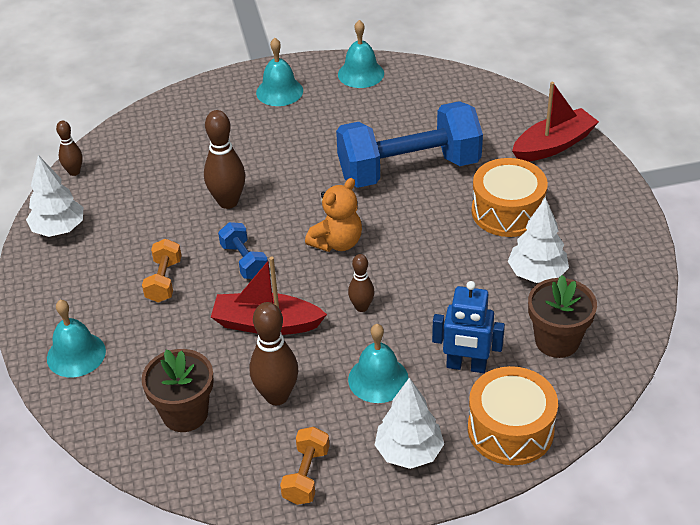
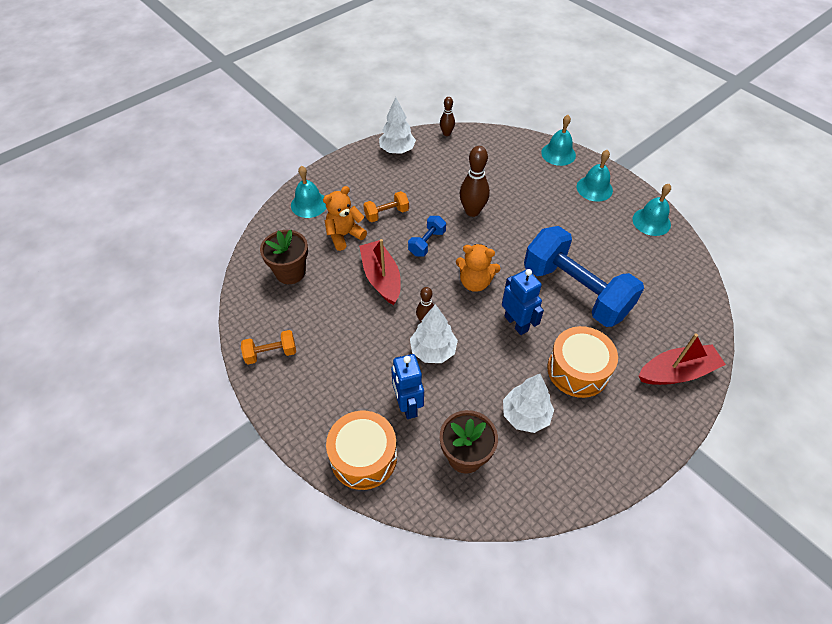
camera: 60 degrees right, 10 degrees up
brown bowling pin [250,302,298,405] -> none
turquoise bell [348,324,409,403] -> turquoise bell moved to [541,115,576,166]
white tree [375,377,444,469] -> white tree moved to [410,304,458,363]
red boat [512,82,599,162] -> red boat turned 45 degrees counterclockwise [639,333,726,385]
none -> orange teddy bear [323,186,367,251]
none -> blue robot [502,269,544,335]

